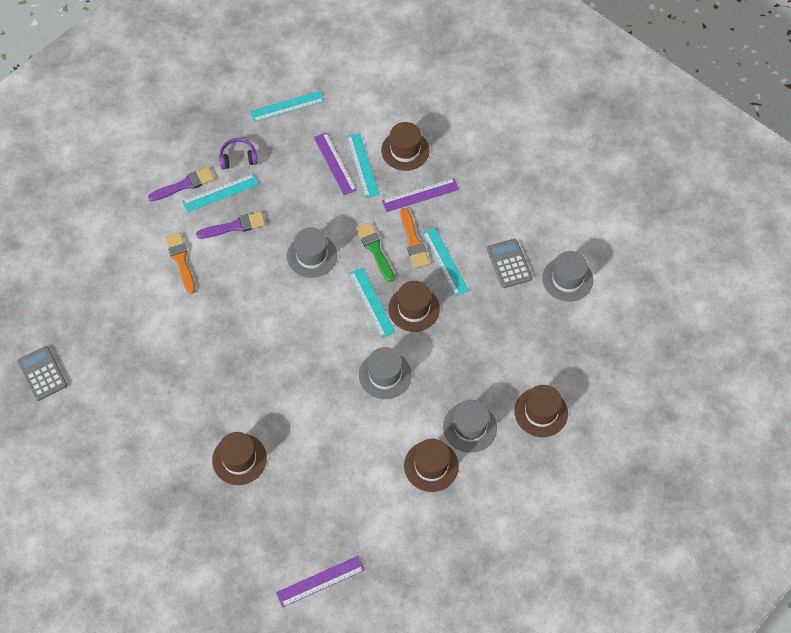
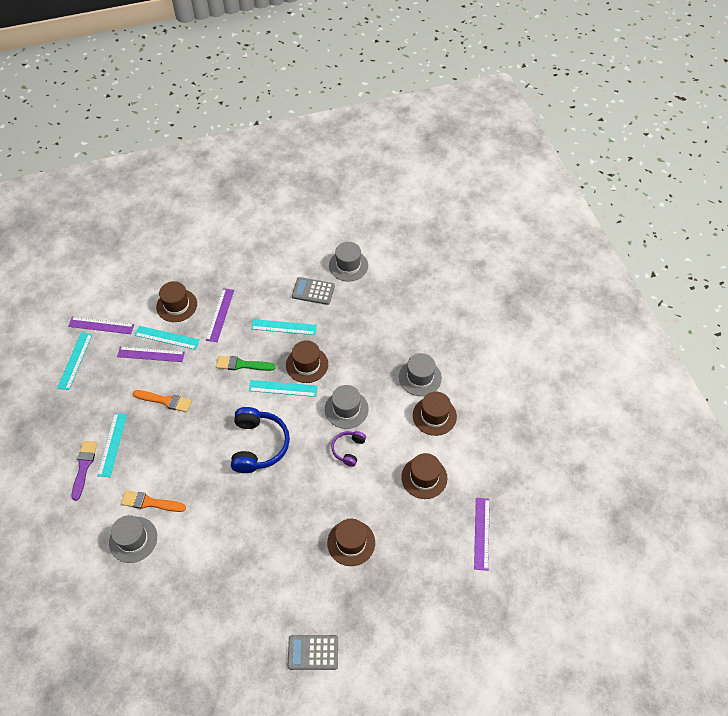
camera: 60 degrees left, 5 degrees down
grey calculator [17,346,67,401] -> grey calculator moved to [288,635,338,670]
purple brush [196,211,265,239] -> none
purple headphones [219,138,258,170] -> purple headphones moved to [331,431,366,467]
grey hat [287,227,337,278] -> grey hat moved to [109,515,157,563]
orange brush [400,208,430,268] -> orange brush moved to [133,390,192,412]
brown hat [514,385,568,437] -> brown hat moved to [401,453,447,499]
none -> purple ruler [68,317,134,334]
none -> blue headphones [231,407,290,473]

